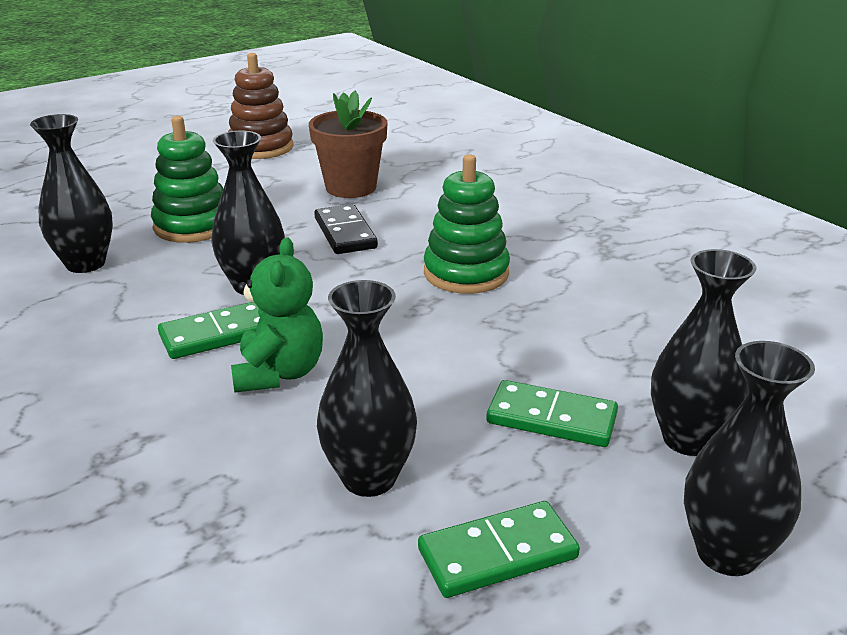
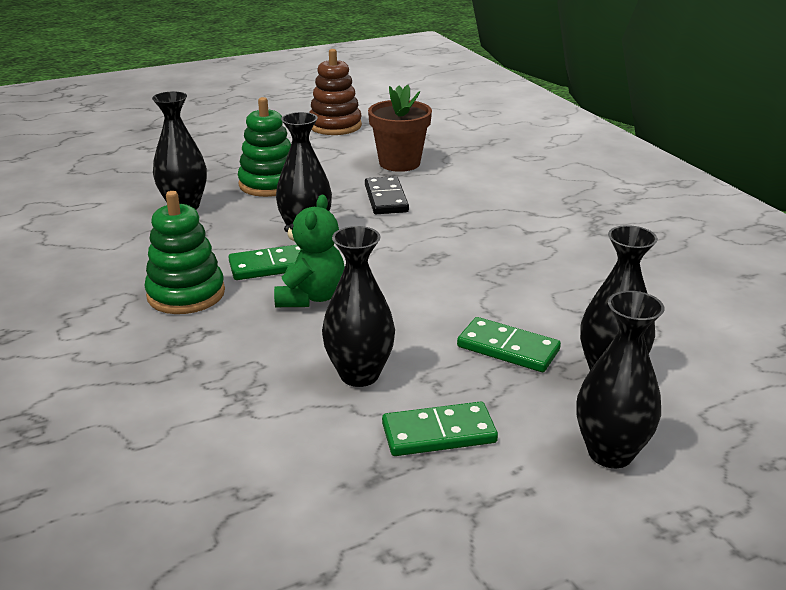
camera: 10 degrees right, 0 degrees up
green stacking toy [424,154,510,294] -> green stacking toy moved to [144,191,225,314]

